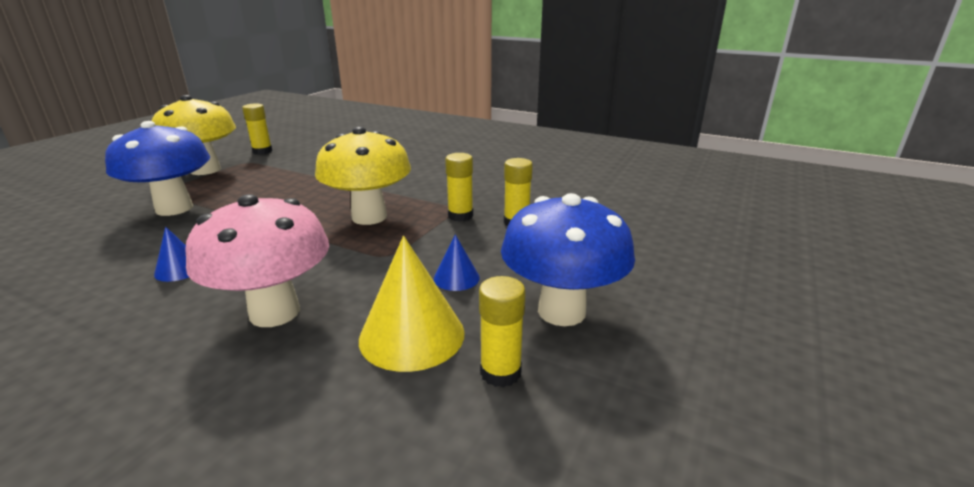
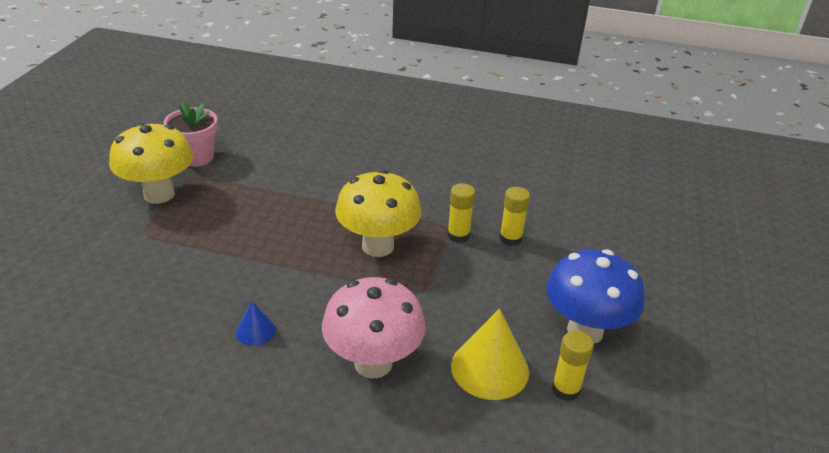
camera: 15 degrees left, 10 degrees up
blue mushroom [105,121,210,216] -> none
yellow glue stick [242,104,272,155] -> pink flower pot [164,101,218,167]
blue cone [434,234,480,291] -> none

